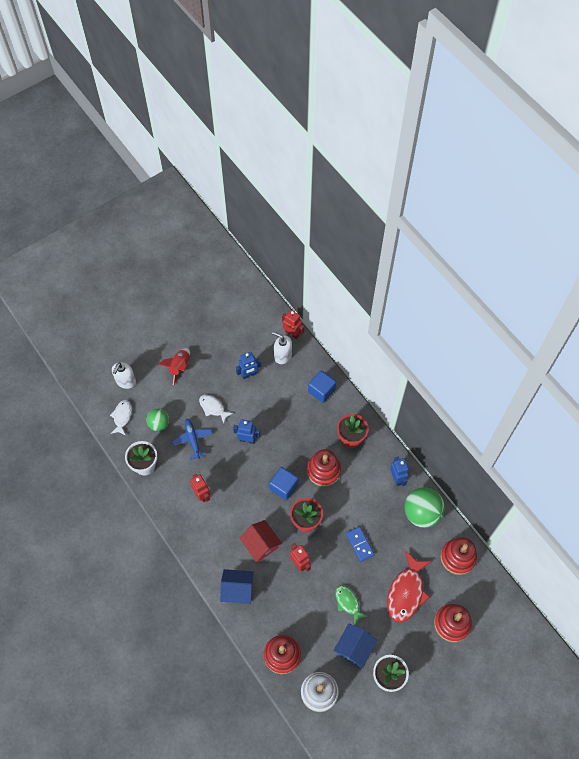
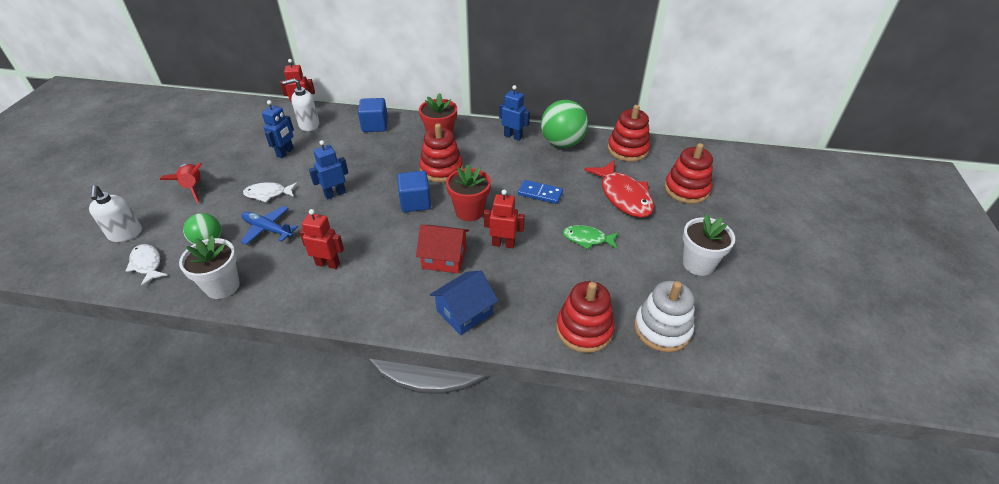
camera: 45 degrees left, 20 degrees down
blue house [333,624,377,668] -> none

